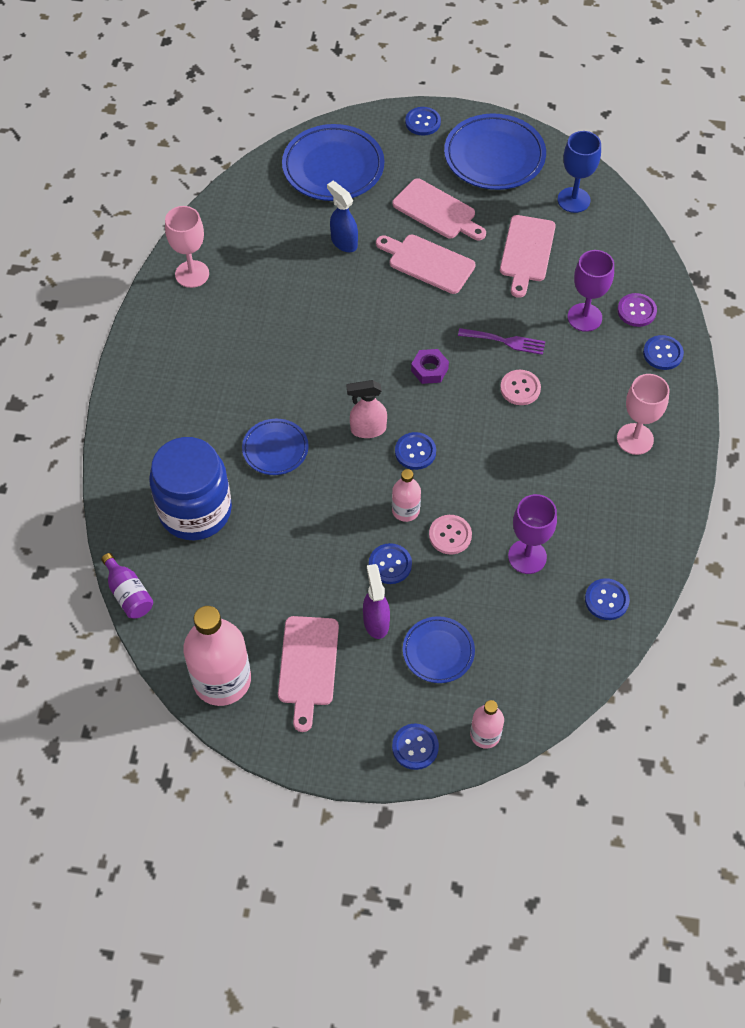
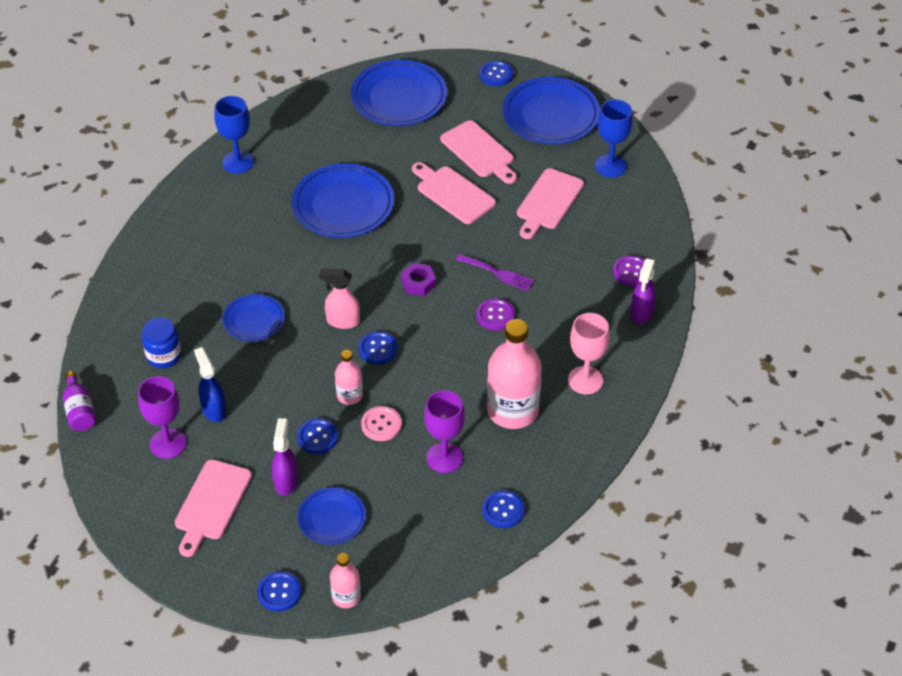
camera: 15 degrees right, 10 degrees down
blue jar [149,437,232,540] -> blue jar [142,317,181,368], size x0.52
pink goblet [165,206,209,288] -> blue goblet [215,96,254,174]
pink bottle [183,606,251,706] -> pink bottle moved to [487,319,542,429]
blue spray bottle [327,181,358,252] -> blue spray bottle moved to [194,347,226,422]
pink button [500,370,541,405] -> purple button [476,298,515,331]
purple goblet [568,250,614,332] -> purple goblet moved to [138,376,186,459]
blue button [643,335,684,370] -> purple spray bottle [631,258,656,324]
none -> blue plate [292,163,394,238]

